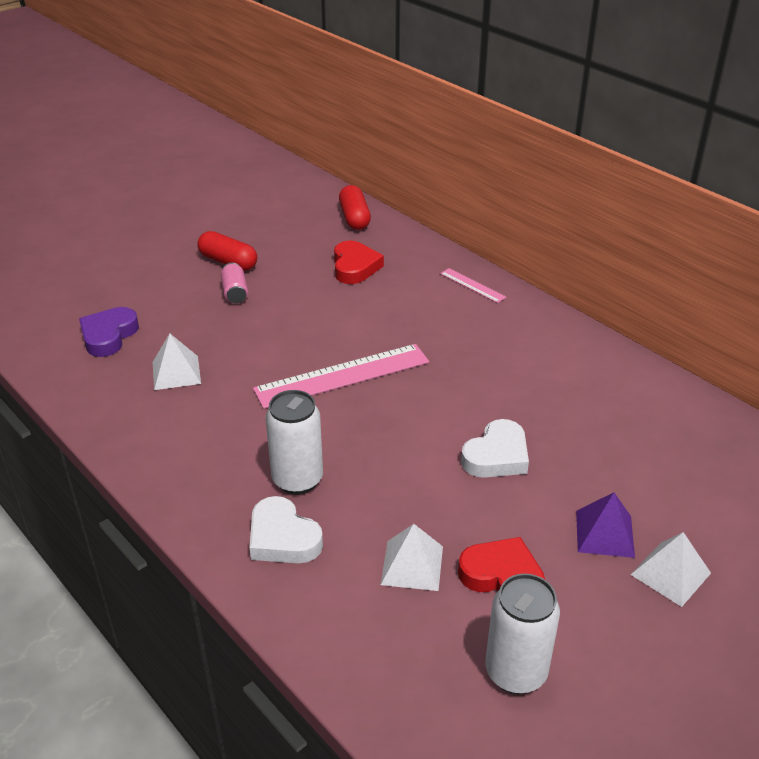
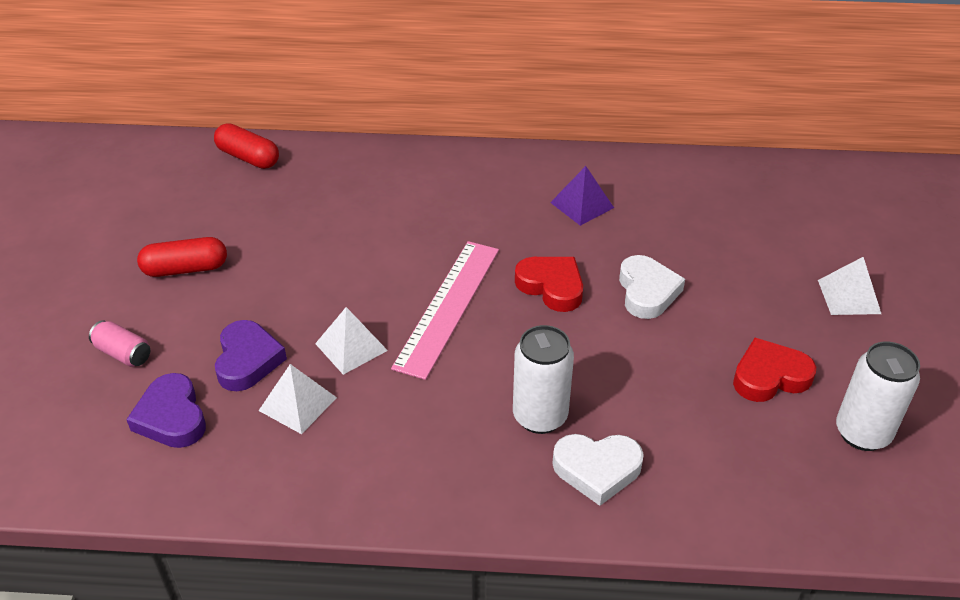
camera: 45 degrees left, 5 degrees up
pink can [221,263,248,303] -> pink can moved to [89,320,150,367]
red heart [334,241,384,284] -> red heart moved to [515,257,583,312]
white pyramid [381,524,443,591] -> white pyramid moved to [315,307,388,375]
pink ruler [440,268,506,303] -> none
purple pyramid [576,492,635,558] -> purple pyramid moved to [550,166,614,226]
none -> purple heart [215,320,287,391]

